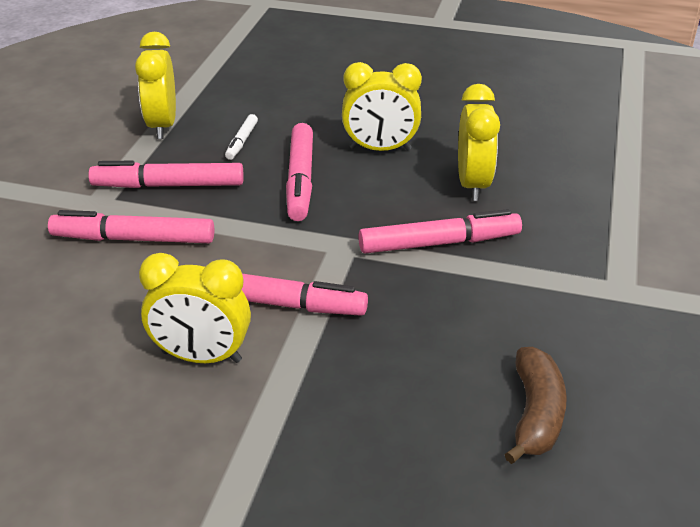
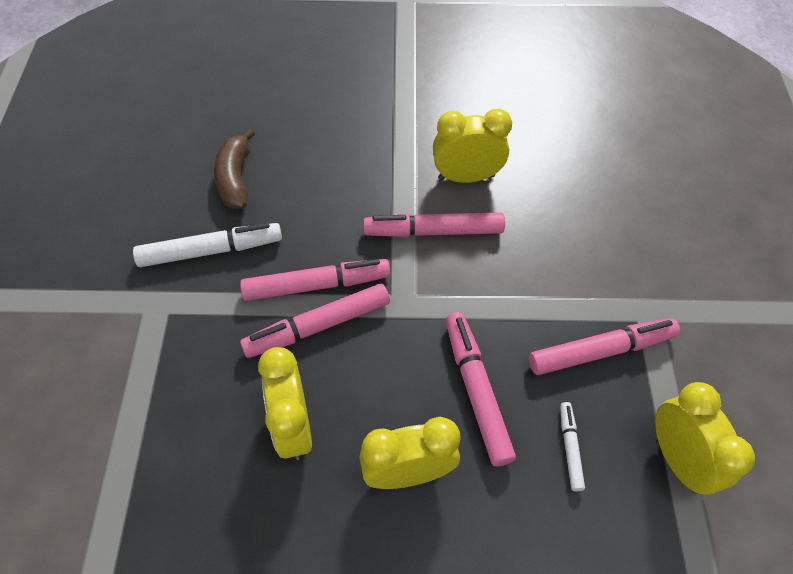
camera: 165 degrees right, 20 degrees up
pink marker [48,210,214,243] -> pink marker moved to [240,259,391,301]
none -> white marker [133,223,282,267]

